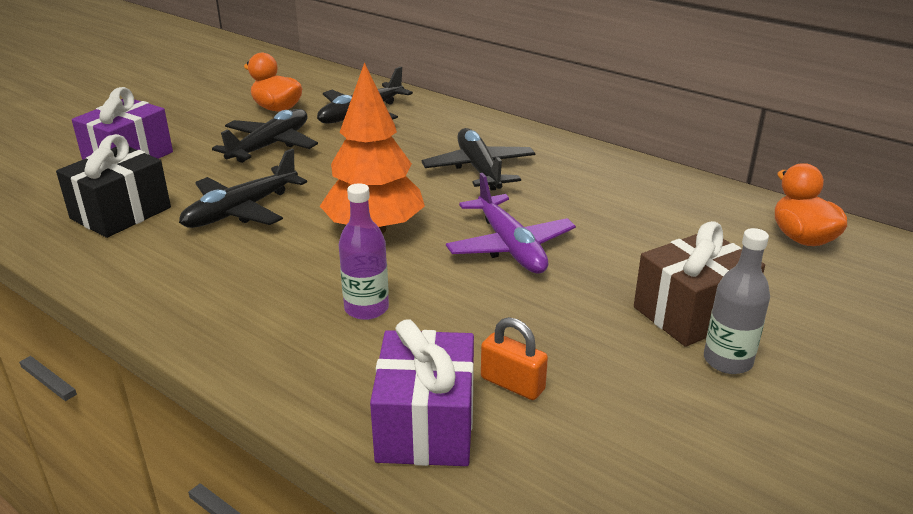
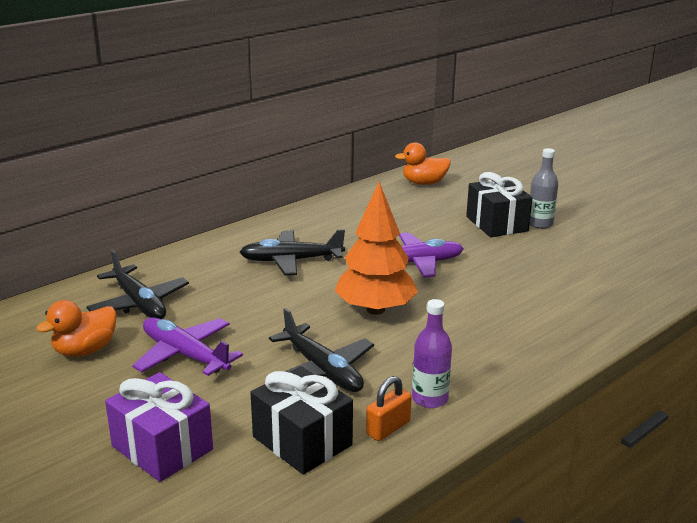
camera: 80 degrees left, 5 degrees down
black plane [212,109,318,163] -> purple plane [132,317,243,376]
purple bottle [339,183,389,320] -> purple bottle moved to [412,299,452,408]
purple gift [370,319,474,466] -> none
orange padlock [481,317,548,400] -> orange padlock moved to [366,376,412,441]
brown gift [634,221,765,347] -> black gift [466,172,532,237]

